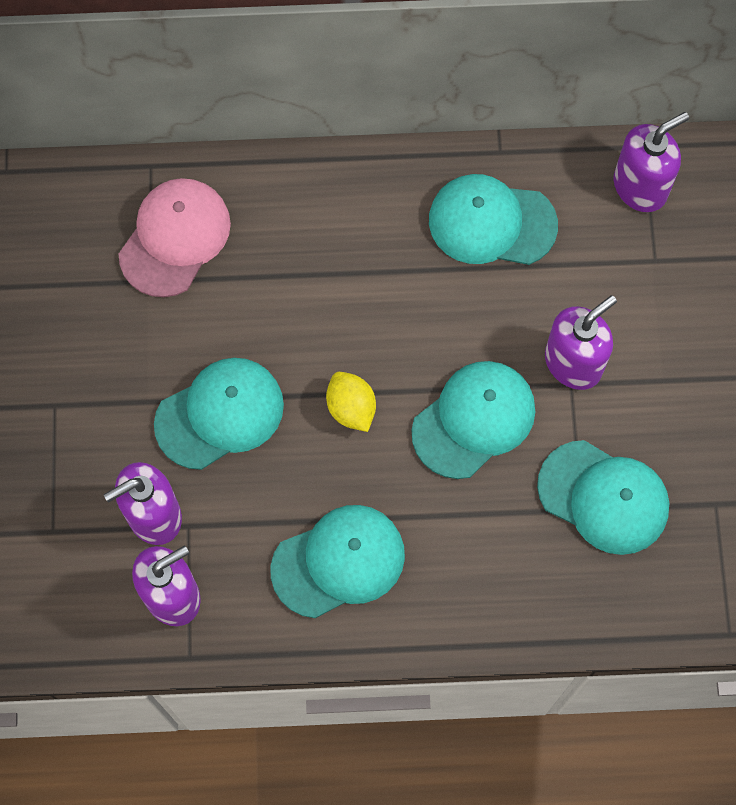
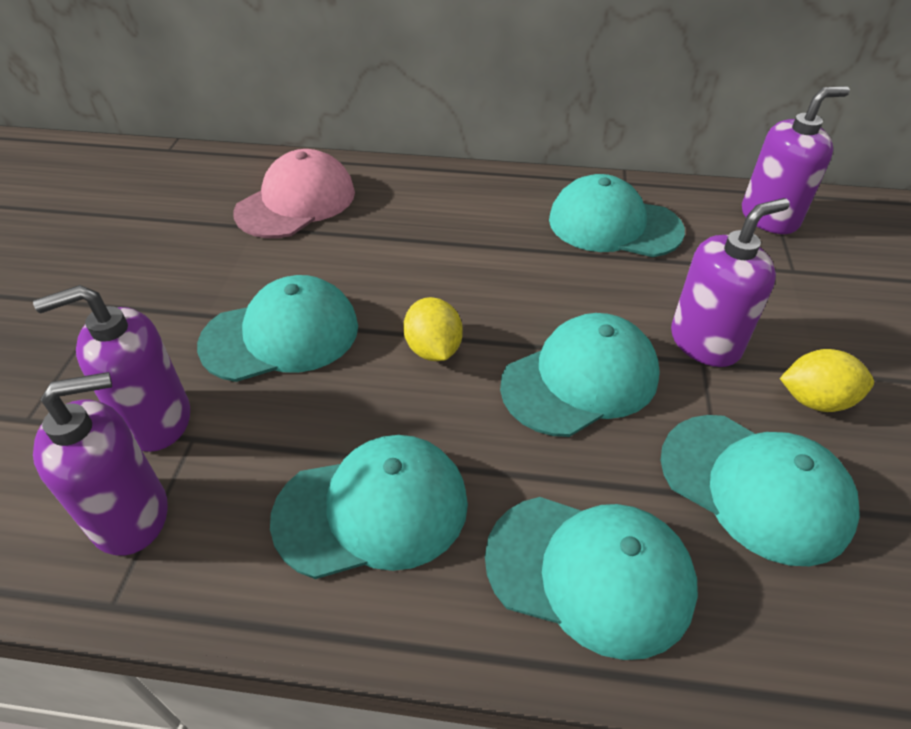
camera: 10 degrees right, 25 degrees down
none -> turquoise cap [485,497,698,660]
none -> yellow lemon [780,349,874,412]

